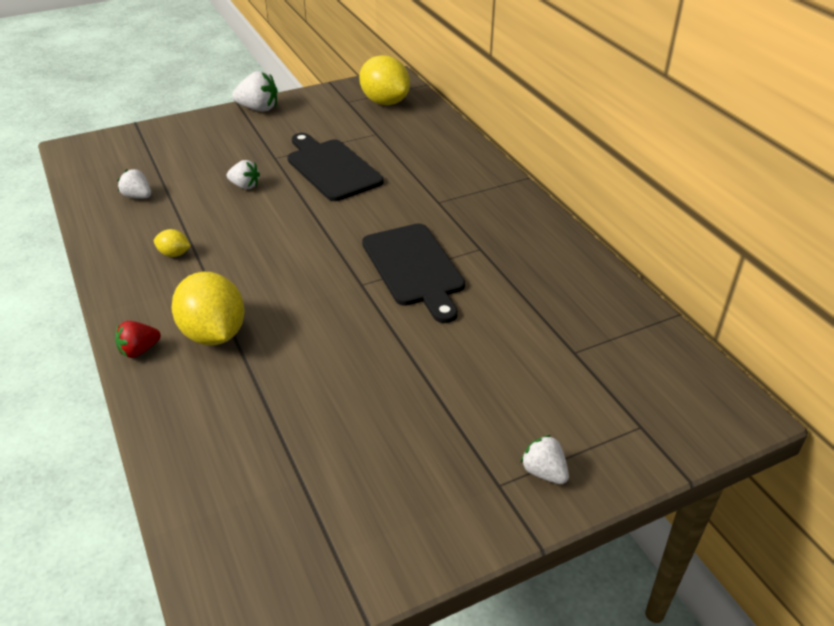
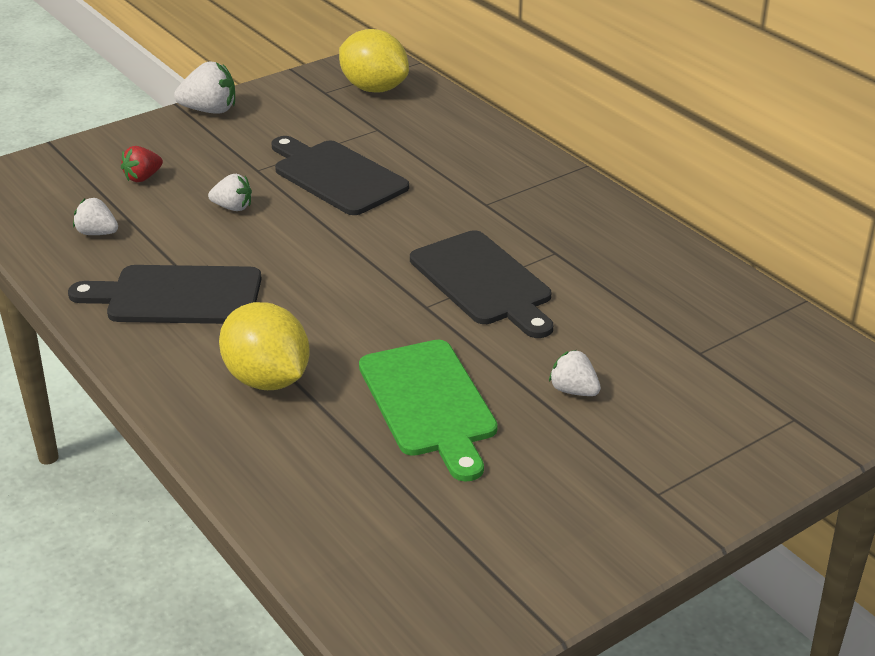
camera: 10 degrees left, 5 degrees down
red strawberry [115,321,161,358] -> red strawberry moved to [121,146,163,182]
yellow lemon [154,229,191,257] -> black cutting board [68,265,262,324]
white strawberry [521,435,569,484] -> white strawberry moved to [549,350,601,396]
none -> green cutting board [359,340,498,482]

